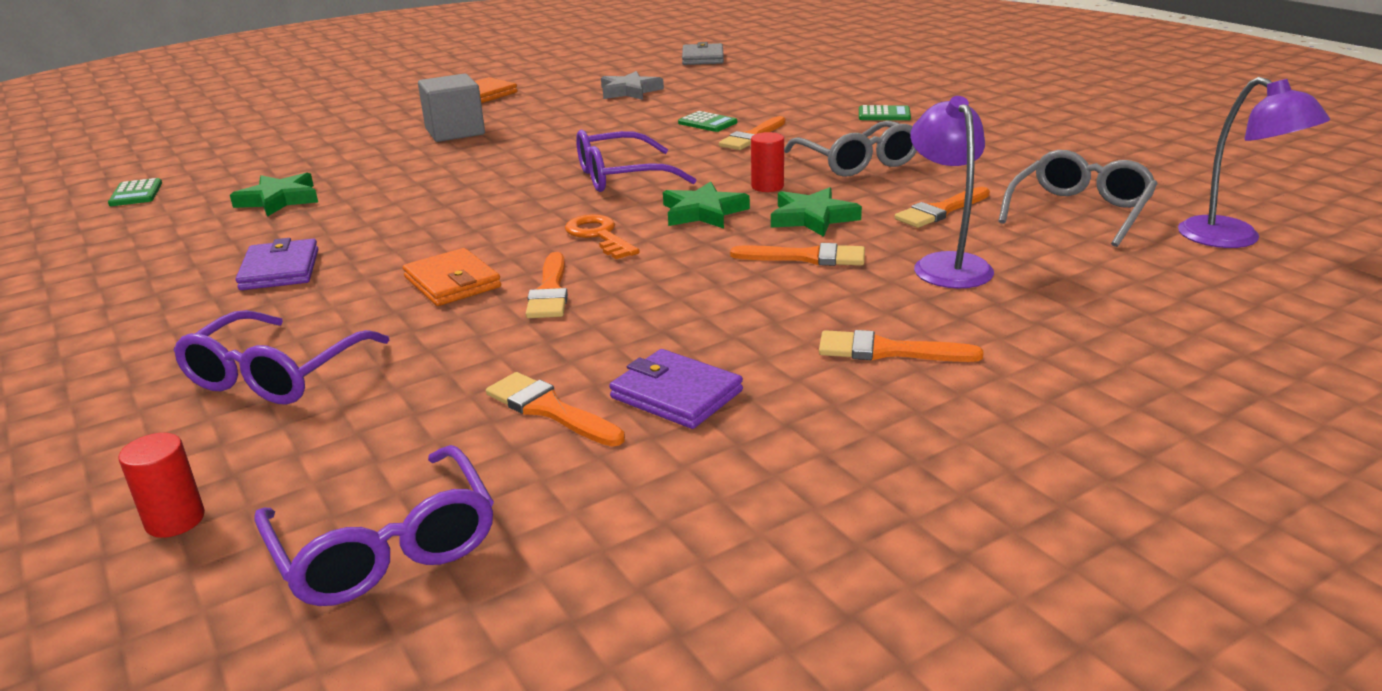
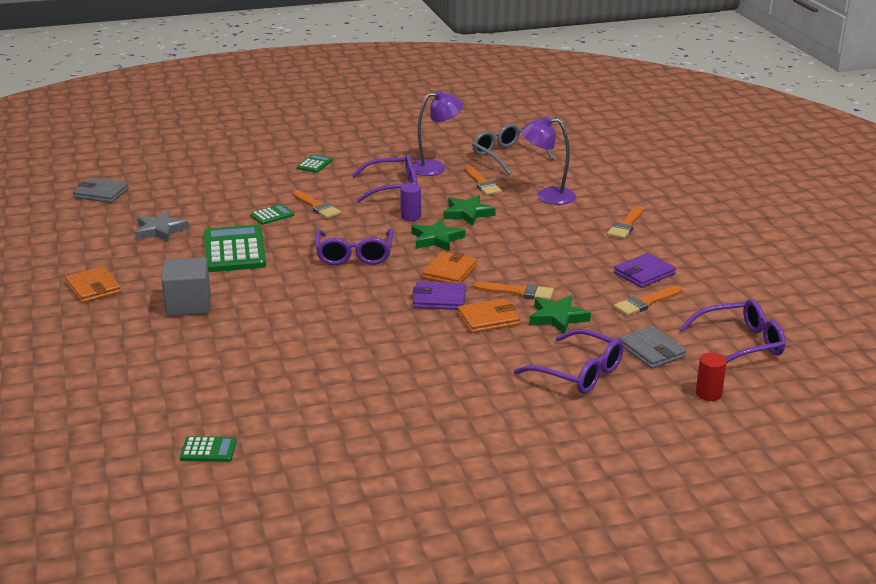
camera: 75 degrees left, 0 degrees up
green star [230,173,318,217] -> green star moved to [529,295,591,334]
purple wallet [236,238,318,290] -> purple wallet moved to [413,281,466,310]
orange key [565,214,640,259] -> orange wallet [422,251,477,283]
orange brush [730,243,865,266] -> none
red cylinder [751,132,784,192] -> purple cylinder [400,184,421,221]
grey glasses [784,121,917,177] -> purple glasses [352,154,417,203]
purple lamp [1178,77,1330,248] -> purple lamp moved to [412,90,463,176]
none -> green calculator [204,225,266,272]
none -> grey wallet [619,326,686,369]

